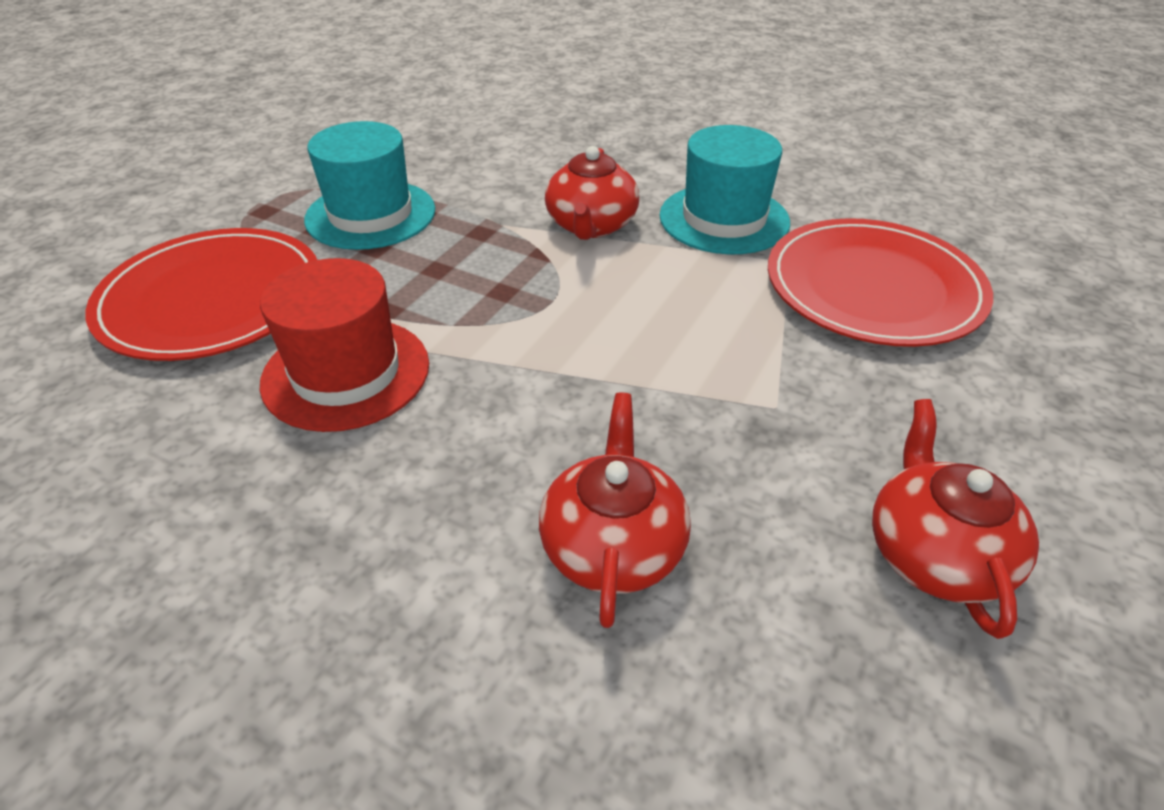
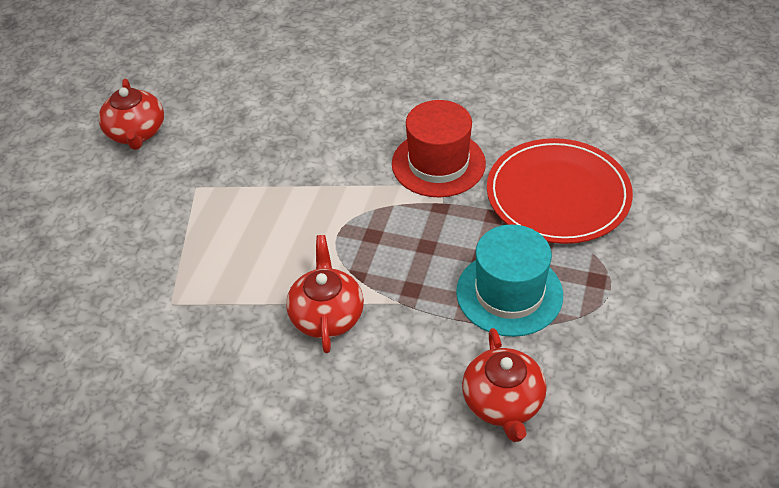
camera: 170 degrees right, 5 degrees up
red teapot [539,392,691,628] -> red teapot moved to [462,328,547,442]
turquoise hat [659,125,790,254] -> none
red plate [768,218,993,347] -> none

